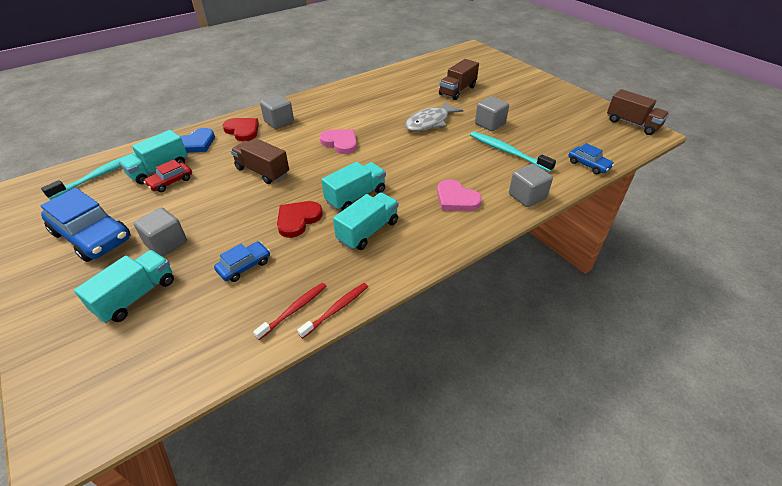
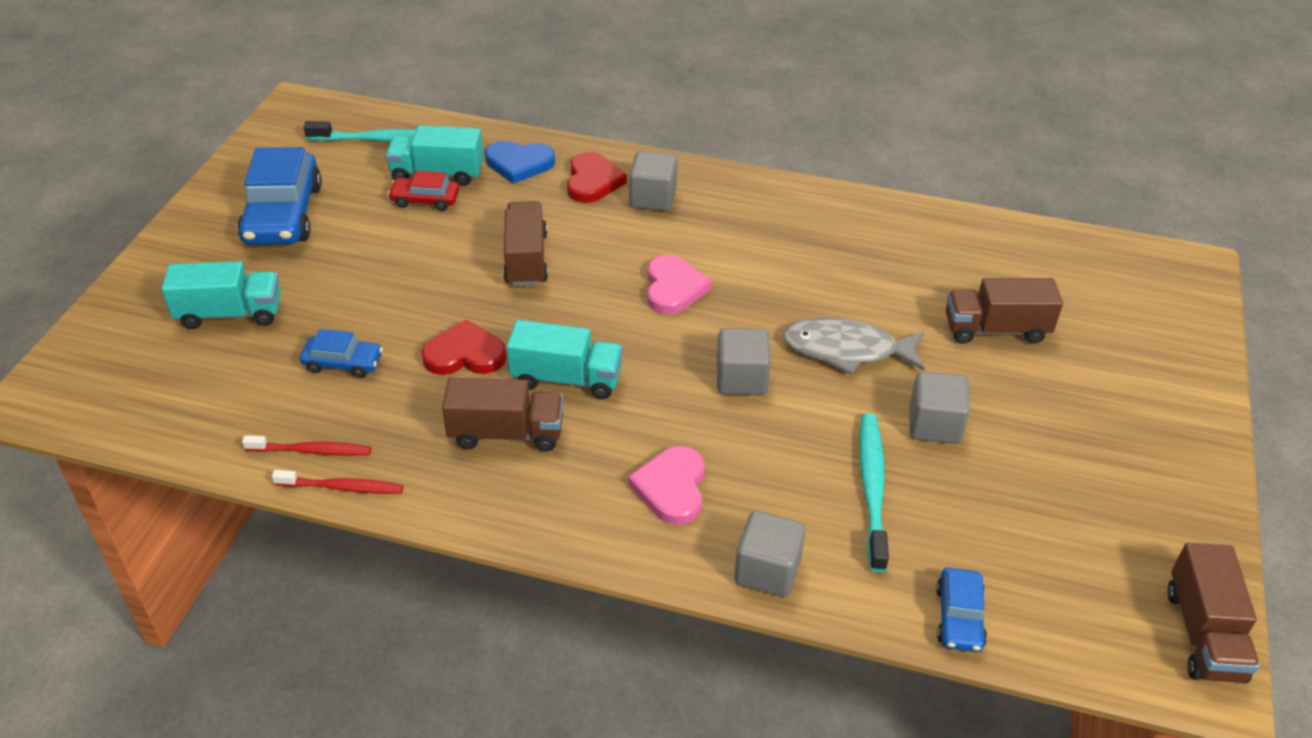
camera: 50 degrees right, 0 degrees up
grey cube [134,207,187,257] -> grey cube moved to [716,328,771,395]
turquoise truck [333,192,399,250] -> brown truck [442,378,563,452]

